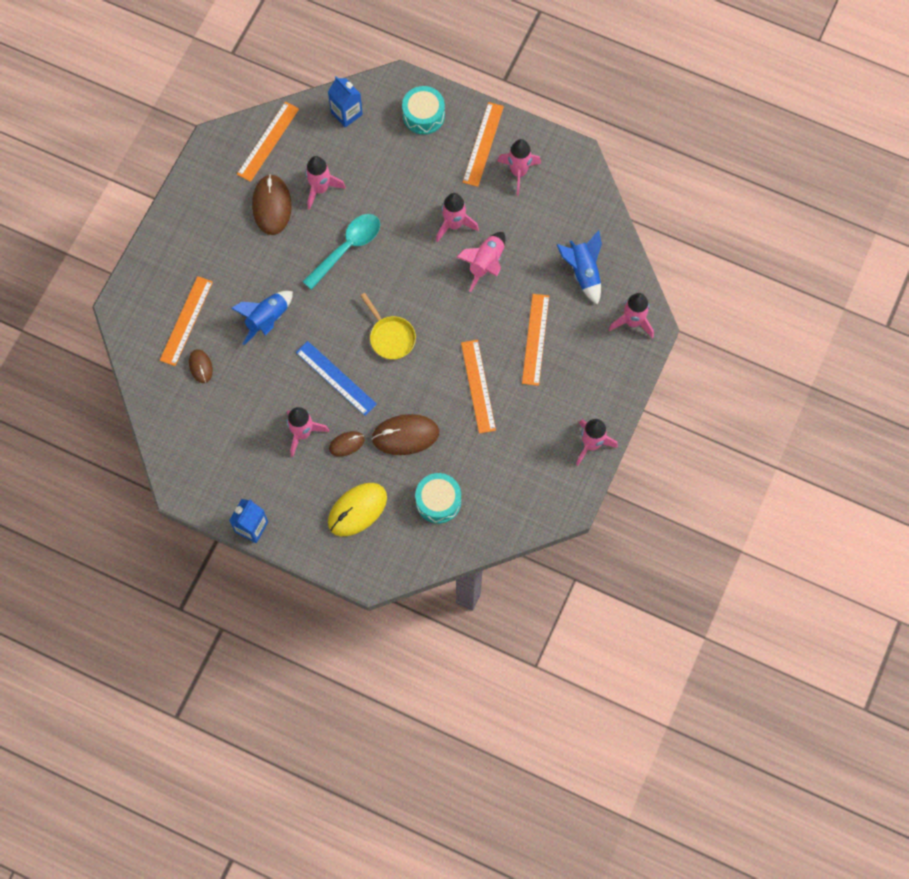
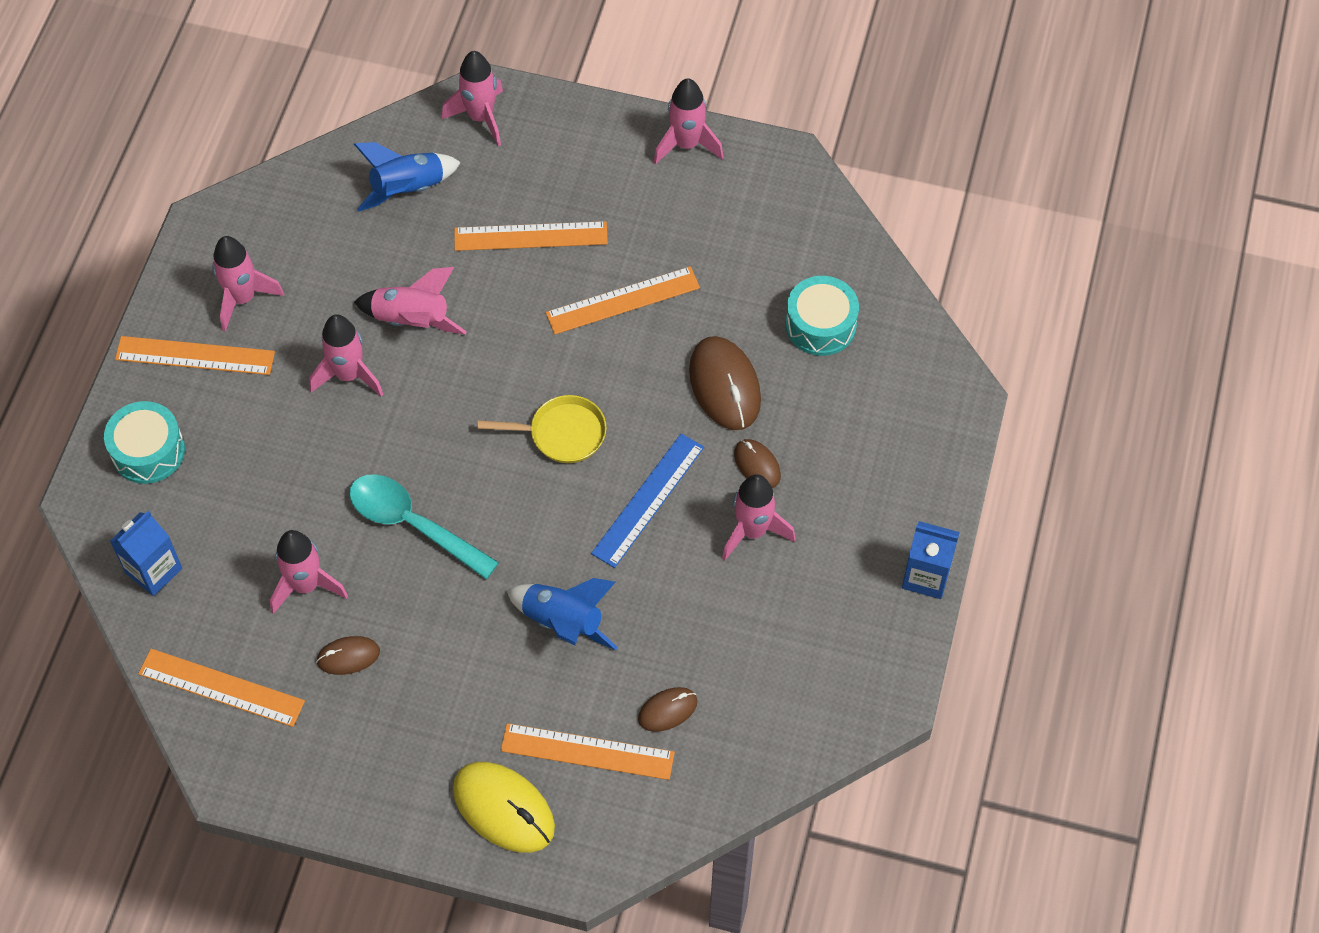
camera: 100 degrees left, 10 degrees down
brown mouse [252,174,292,235] -> brown mouse [316,636,380,675], size x0.55
yellow mouse [328,483,387,536] -> yellow mouse moved to [453,762,555,853]
yellow pan [360,293,416,360] -> yellow pan turned 45 degrees clockwise [477,395,607,463]

